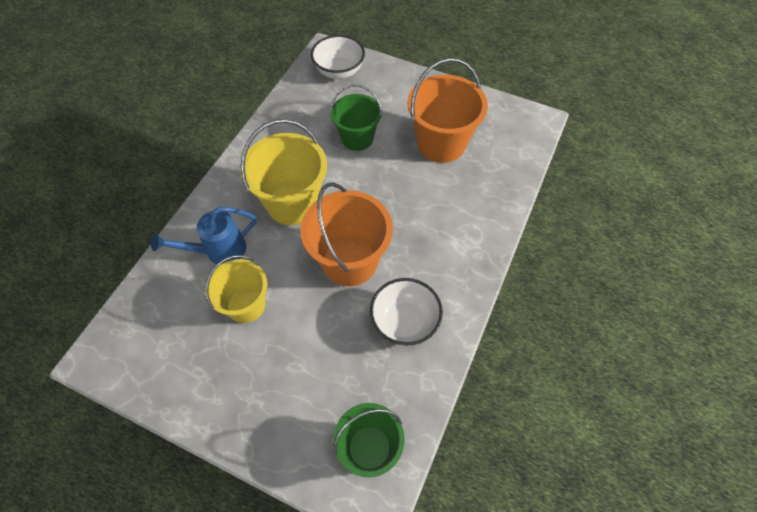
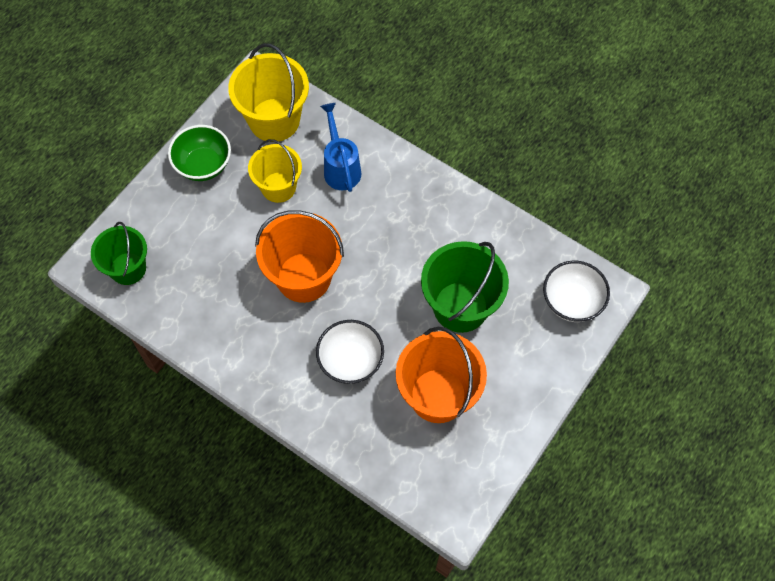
camera: 100 degrees right, 5 degrees up
yellow bucket [240,119,327,225] -> yellow bucket moved to [228,43,309,141]
green bucket [331,85,382,151] -> green bucket [421,241,509,333], size x1.51
white bowl [370,278,443,346] -> white bowl moved to [316,320,384,384]
none -> green bowl [168,125,231,181]

